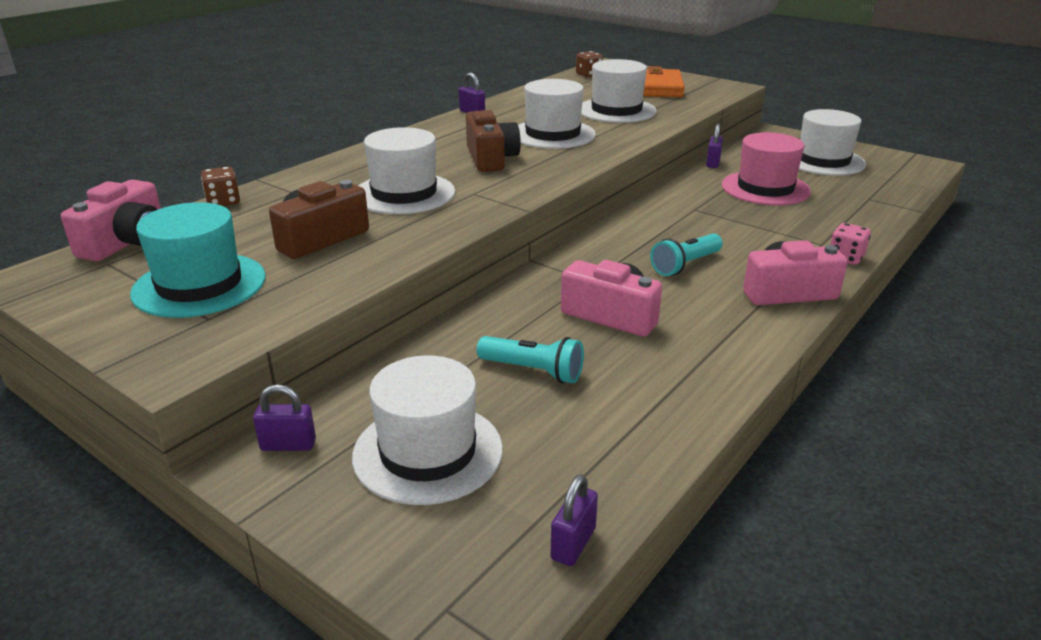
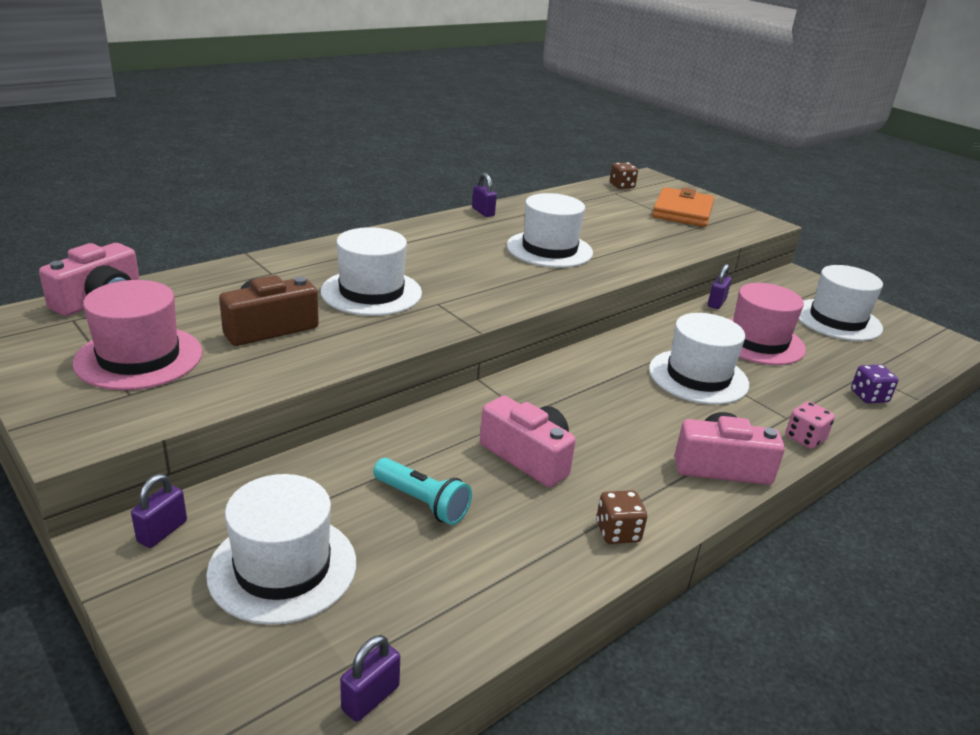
camera: 10 degrees right, 0 degrees up
turquoise hat [130,202,266,318] -> pink hat [73,280,202,390]
brown dice [201,167,240,206] -> brown dice moved to [596,490,647,544]
purple padlock [253,384,316,451] -> purple padlock turned 75 degrees counterclockwise [131,474,187,548]
brown camera [466,110,521,172] -> none
white hat [581,59,657,123] -> white hat moved to [649,313,749,405]
turquoise flashlight [650,233,723,276] -> none
none -> purple dice [851,364,898,404]

